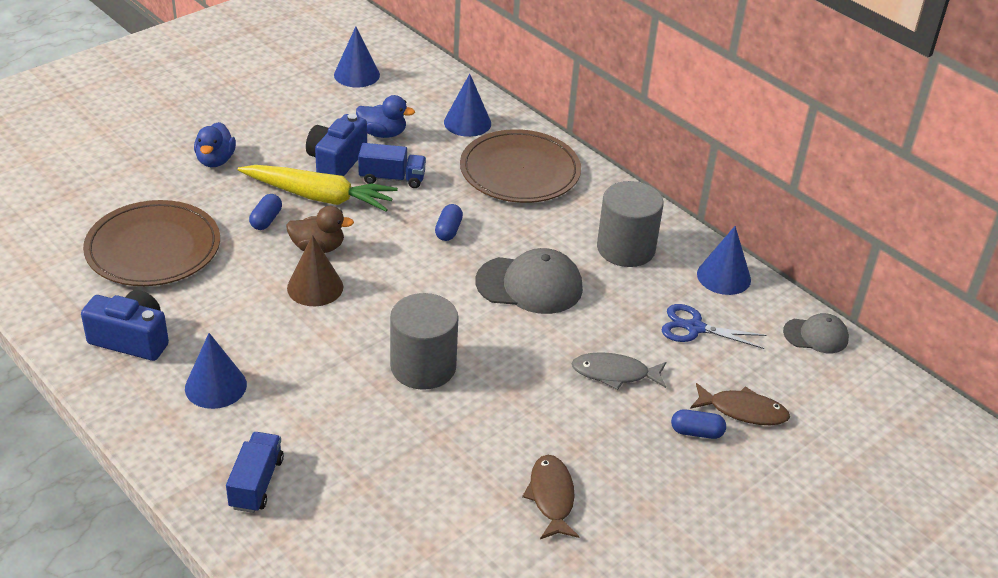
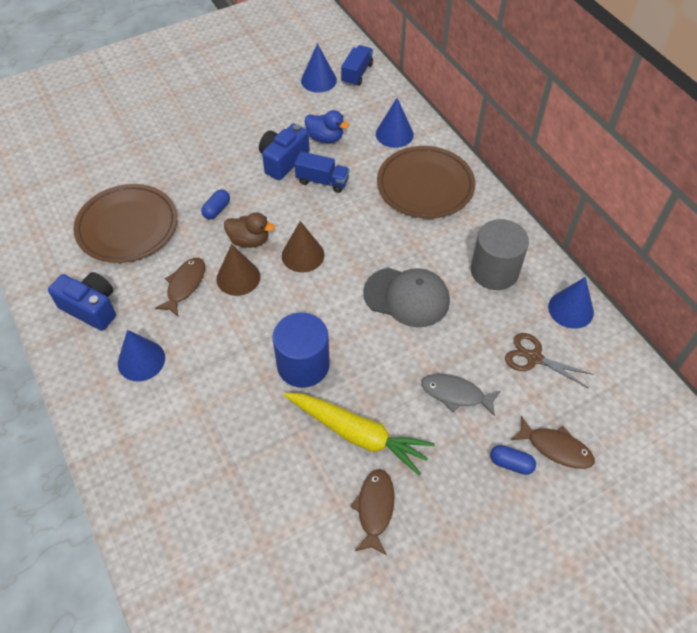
camera: 15 degrees right, 15 degrees up
blue duck [194,122,236,167] -> none
blue truck [226,432,284,513] -> blue truck moved to [341,45,373,86]
yellow carrot [238,165,398,212] -> yellow carrot moved to [284,393,435,476]
grey cylinder [390,293,458,390] -> blue cylinder [272,313,330,388]
blue capsule [435,204,463,241] -> none
blue scissors [662,304,767,349] -> brown scissors [505,333,594,388]
grey cap [783,313,849,353] -> none
none -> brown fish [154,258,205,316]
none -> brown cone [282,221,325,273]

